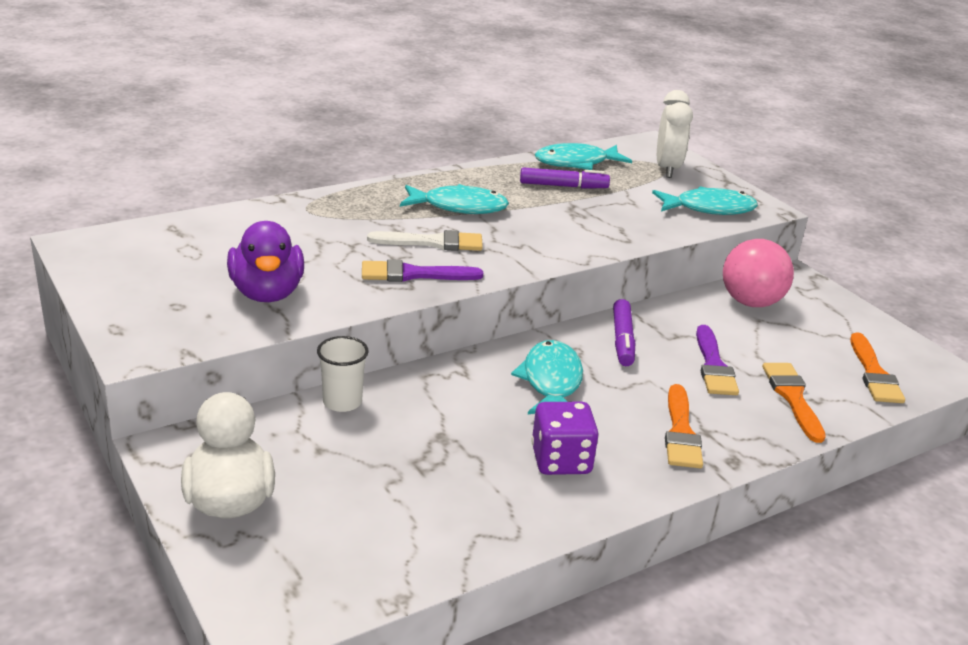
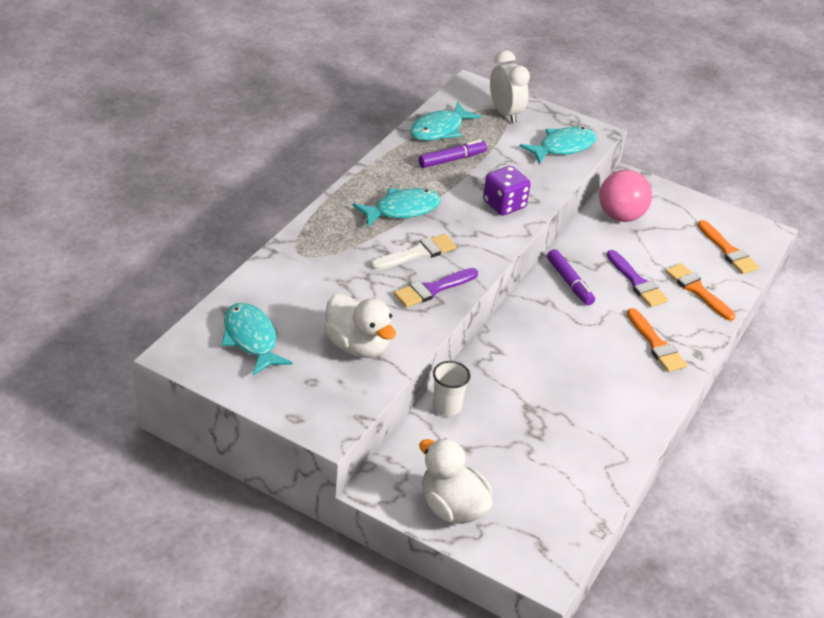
camera: 30 degrees left, 10 degrees up
purple duck [227,221,304,302] -> white duck [324,293,396,358]
turquoise fish [511,340,583,414] -> turquoise fish moved to [222,303,292,375]
purple dice [531,402,599,475] -> purple dice moved to [483,166,531,216]

